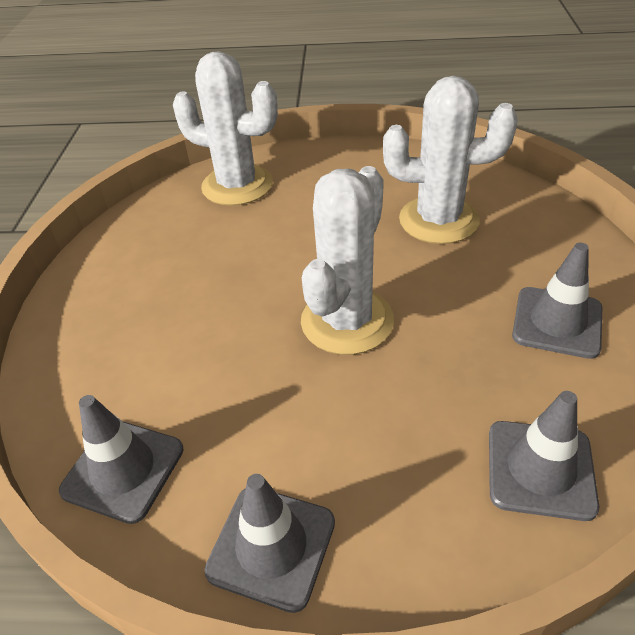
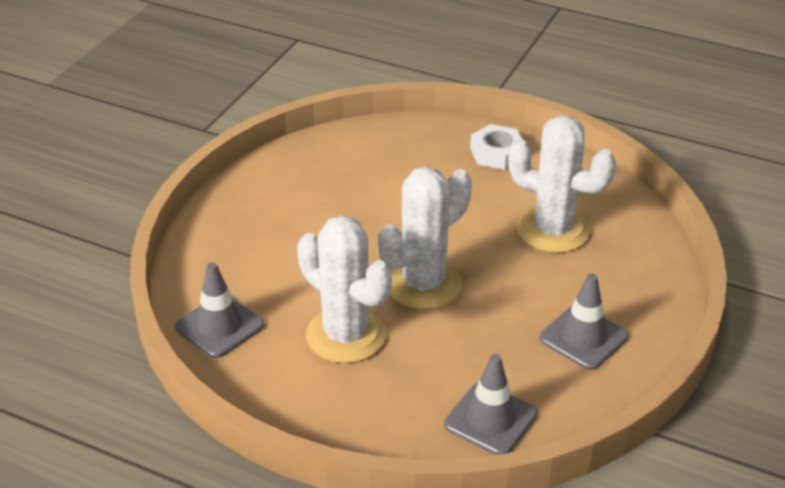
camera: 20 degrees right, 5 degrees down
white cactus [173,51,278,206] -> white cactus moved to [297,215,392,363]
grey traffic cone [204,474,335,613] -> none
none -> white nut [470,124,523,170]

